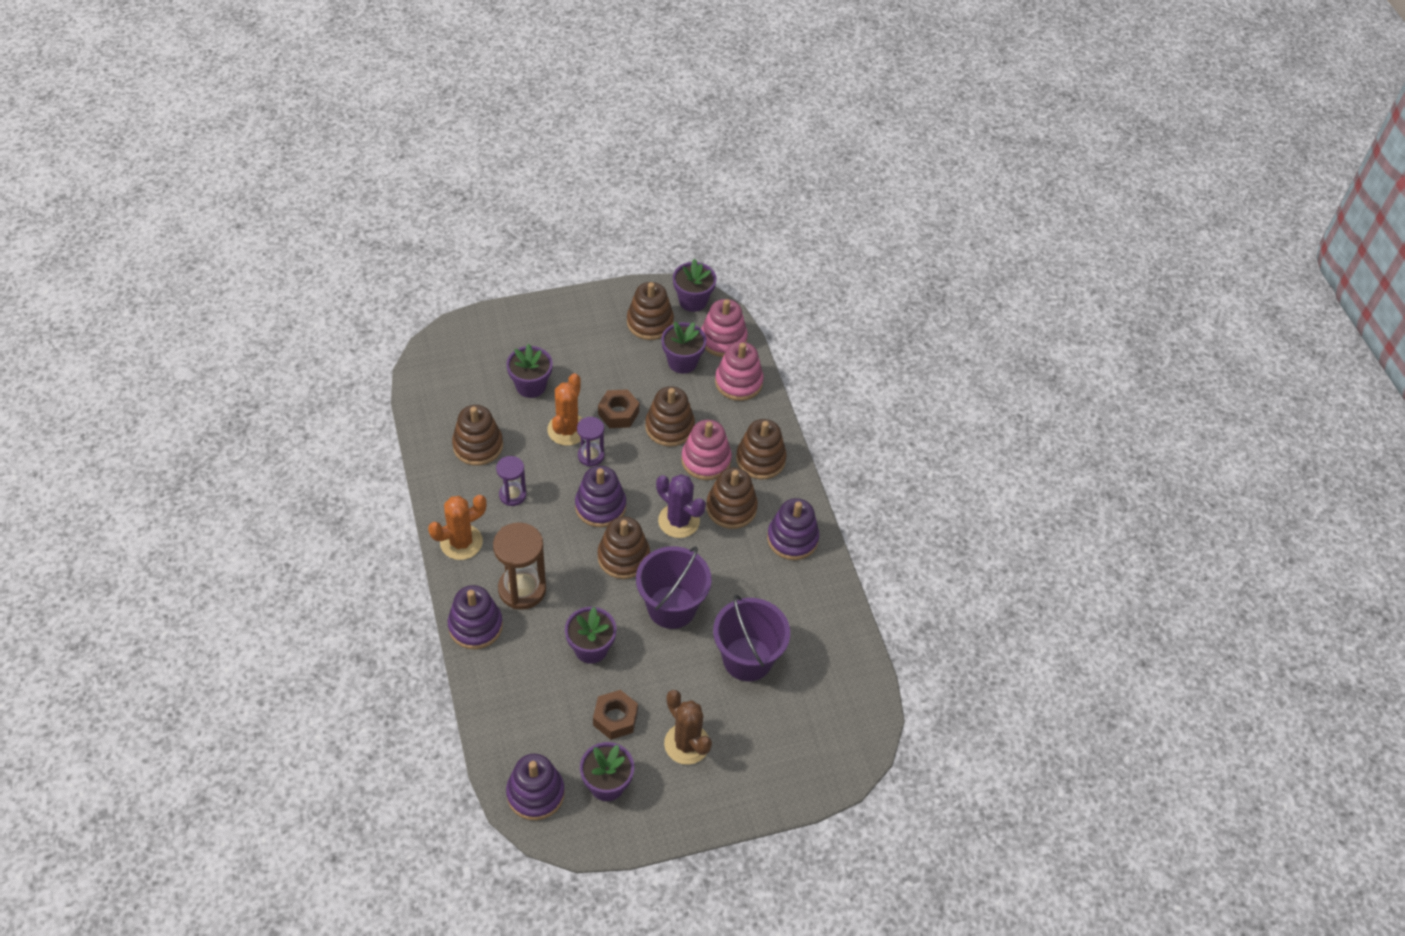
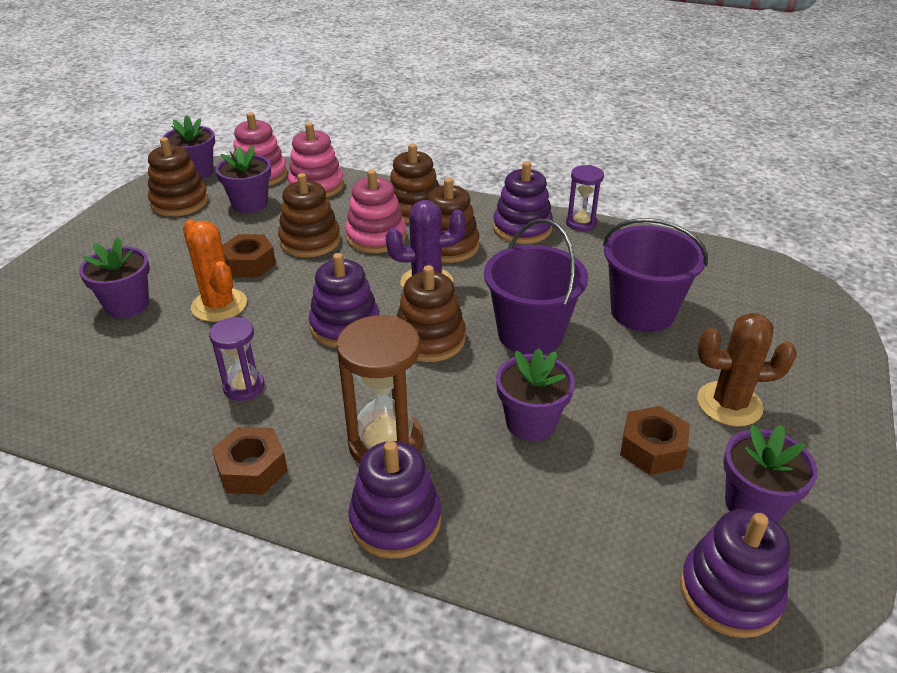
camera: 50 degrees left, 15 degrees down
orange cactus [428,495,487,560] -> brown nut [212,427,288,495]
brown stacking toy [452,405,503,466] -> none
purple hourglass [577,417,604,467] -> purple hourglass moved to [566,165,604,231]

